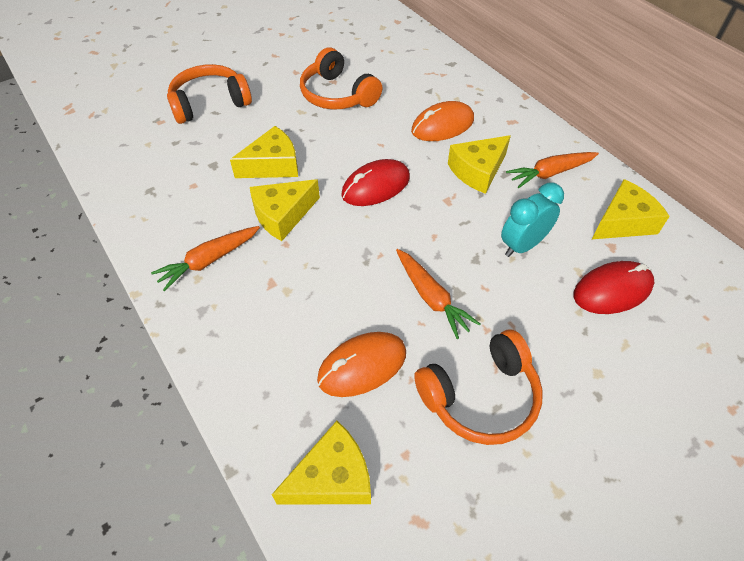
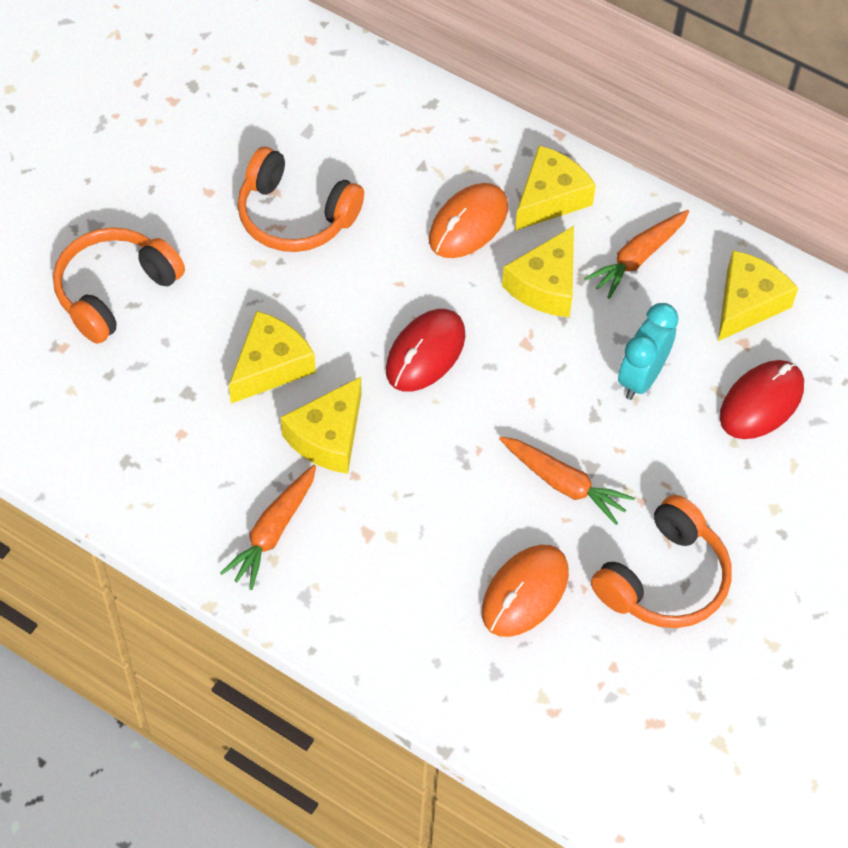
camera: 25 degrees left, 5 degrees up
yellow cheese [272,421,371,504] -> yellow cheese moved to [515,145,596,231]

